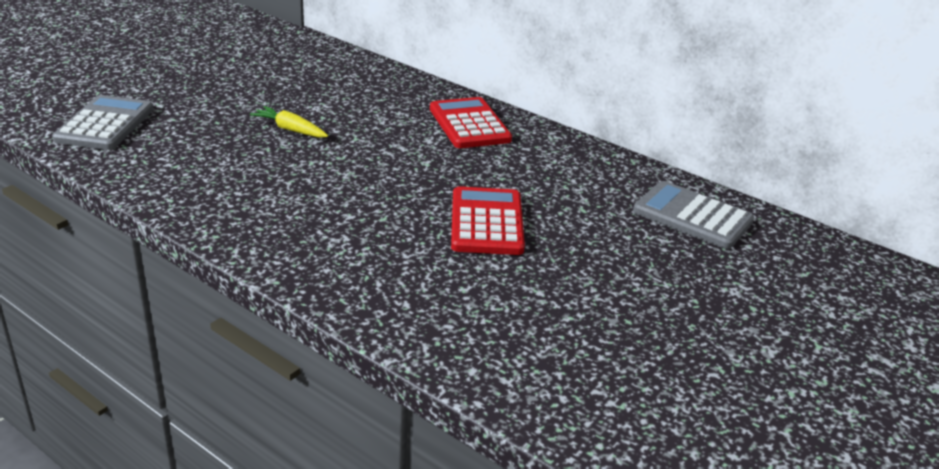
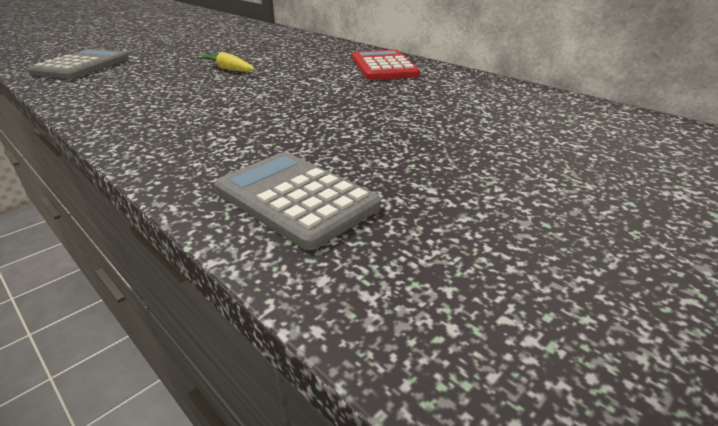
camera: 10 degrees right, 0 degrees up
red calculator [451,186,525,255] -> none
grey calculator [633,181,754,249] -> grey calculator moved to [214,152,381,250]

